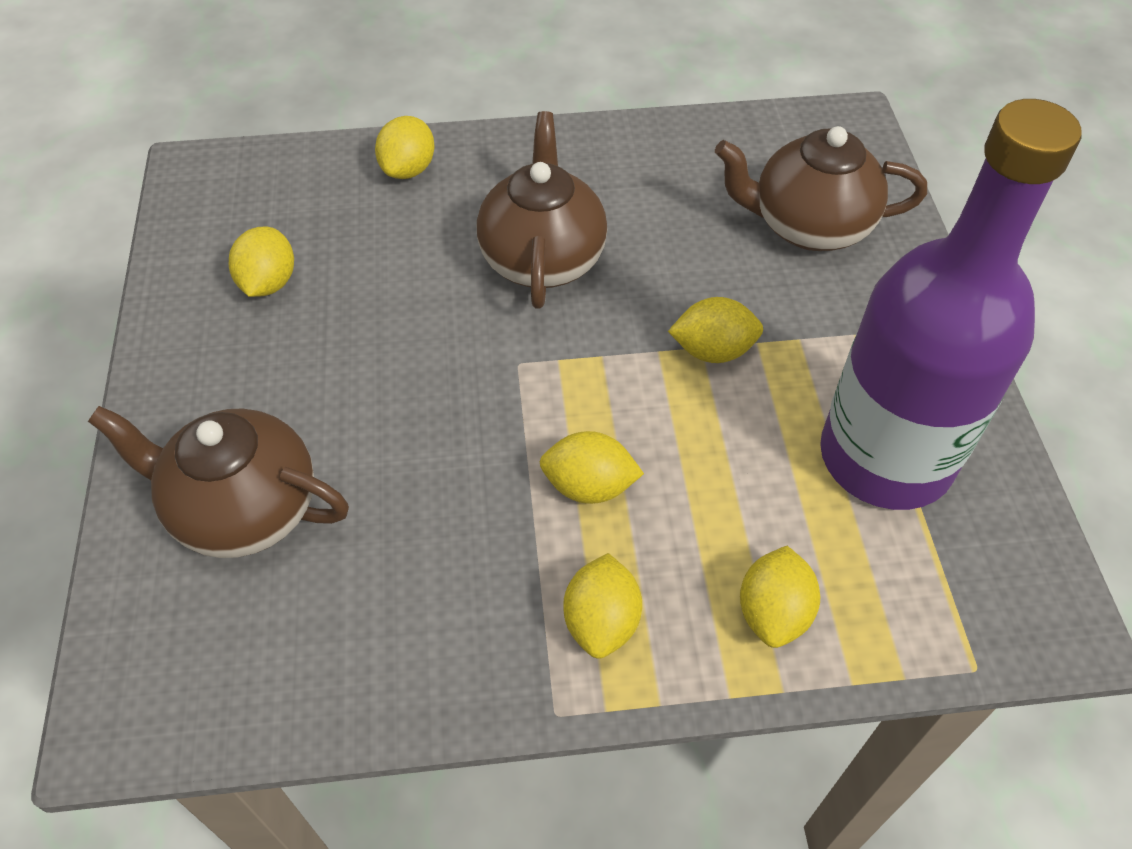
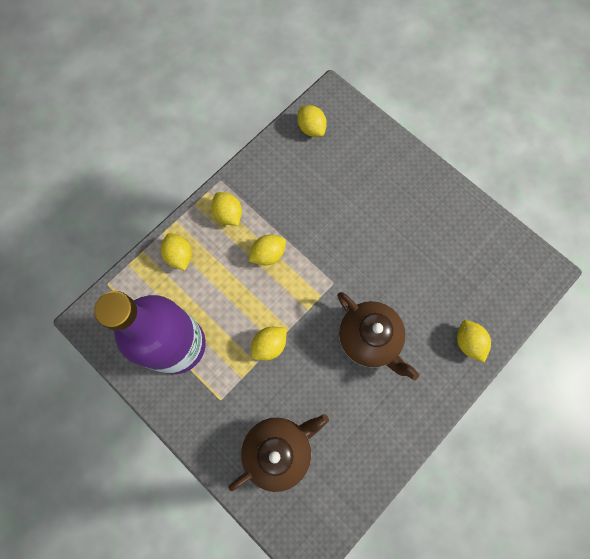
camera: 140 degrees right, 20 degrees up
brown teapot [88,406,349,558] -> none
yellow lemon [229,227,294,297] -> yellow lemon moved to [298,105,327,137]

